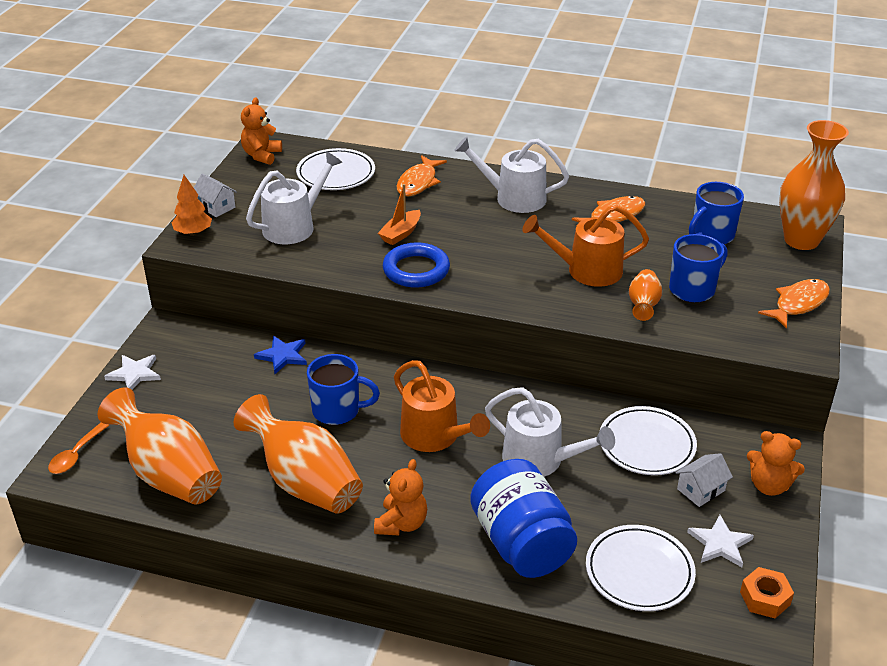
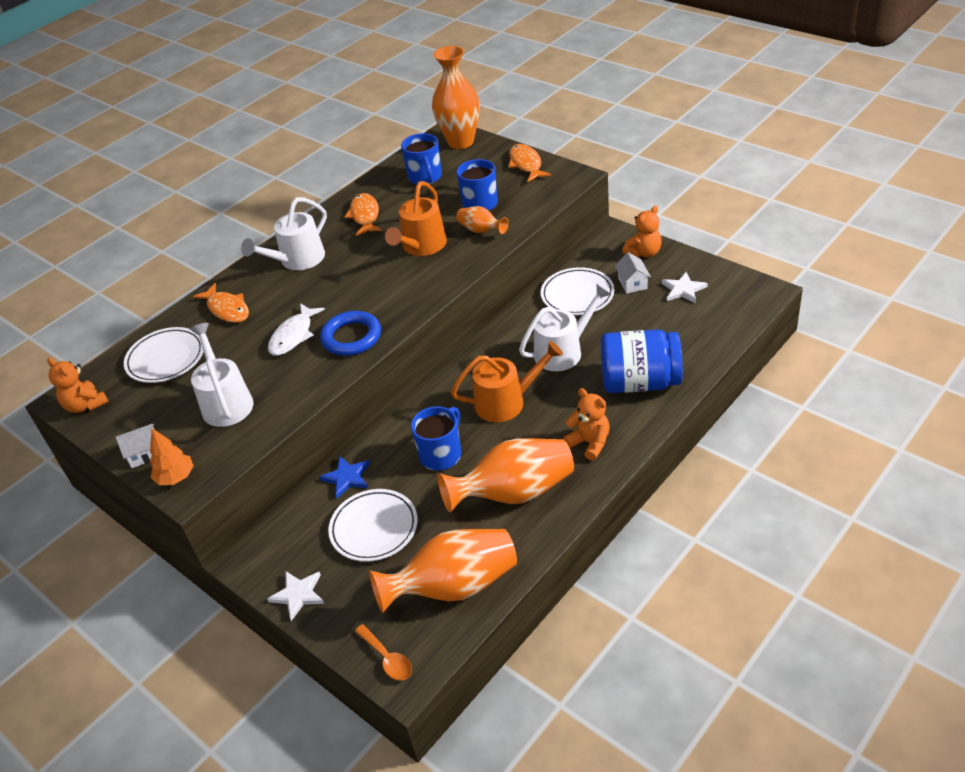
camera: 60 degrees left, 5 degrees up
orange boat [378,184,421,245] -> white fish [268,303,325,356]
white plate [586,525,696,611] -> white plate moved to [328,489,418,562]
orange nut [740,567,794,618] -> none

